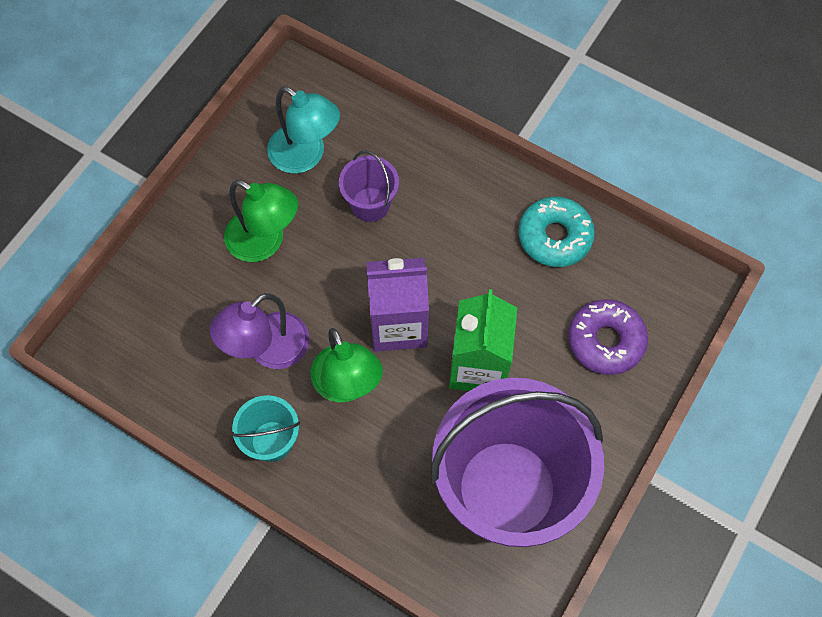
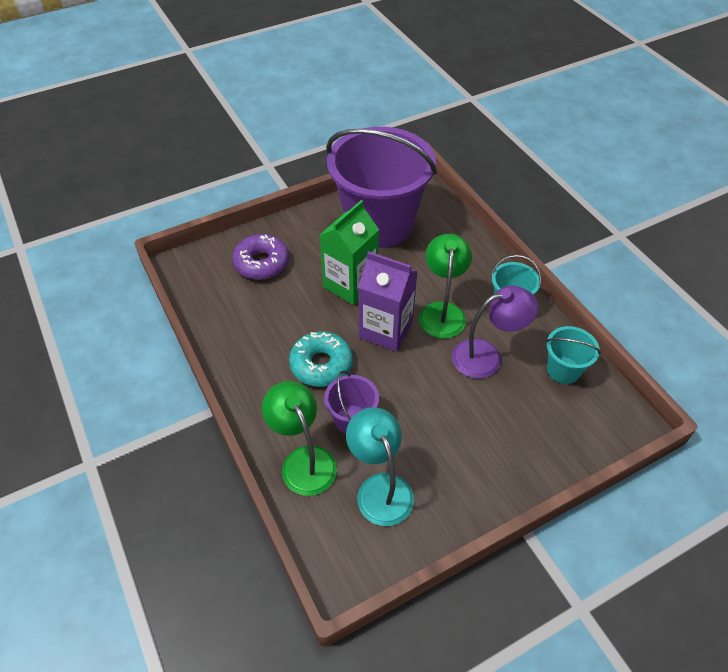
camera: 150 degrees left, 15 degrees down
green lamp [224,180,298,262] -> green lamp moved to [262,381,337,496]
turquoise donut [518,197,595,267] -> turquoise donut moved to [289,331,353,387]
none -> turquoise bucket [546,326,601,384]

